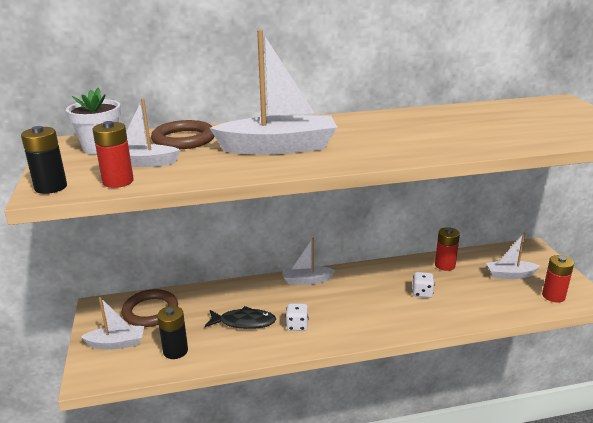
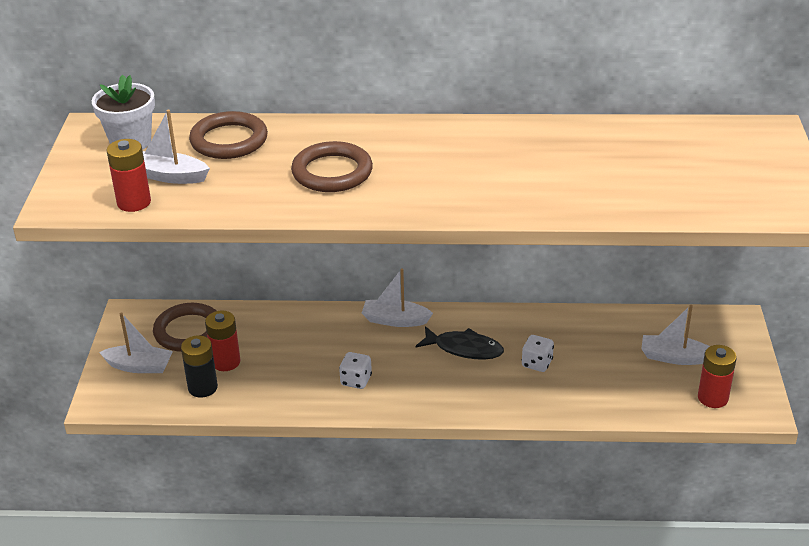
camera: 15 degrees right, 10 degrees up
black battery [21,126,67,194] -> none
black fish [205,306,276,329] -> black fish moved to [416,326,504,360]
white boat [210,30,338,155] -> brown ring [291,141,373,192]
red battery [435,227,460,271] -> red battery moved to [205,310,240,371]

